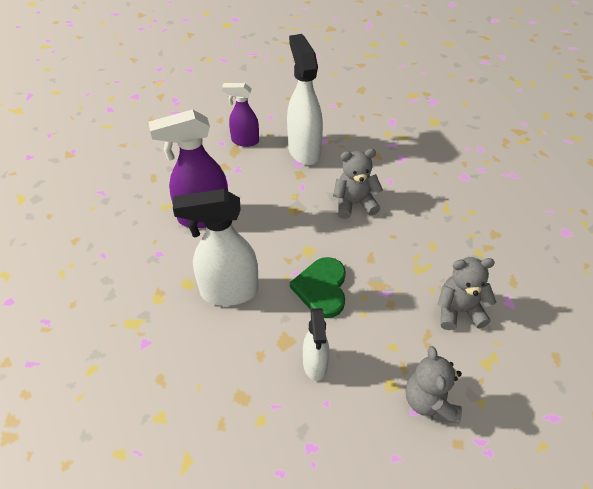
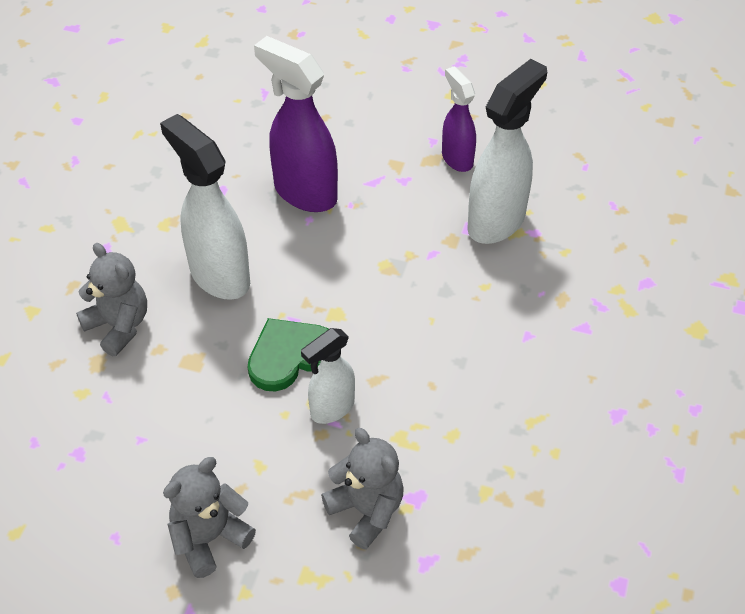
camera: 55 degrees right, 0 degrees up
white spray bottle [303,308,329,381] -> white spray bottle moved to [301,328,355,424]
grey teddy bear [333,149,383,219] -> grey teddy bear moved to [76,243,147,356]

